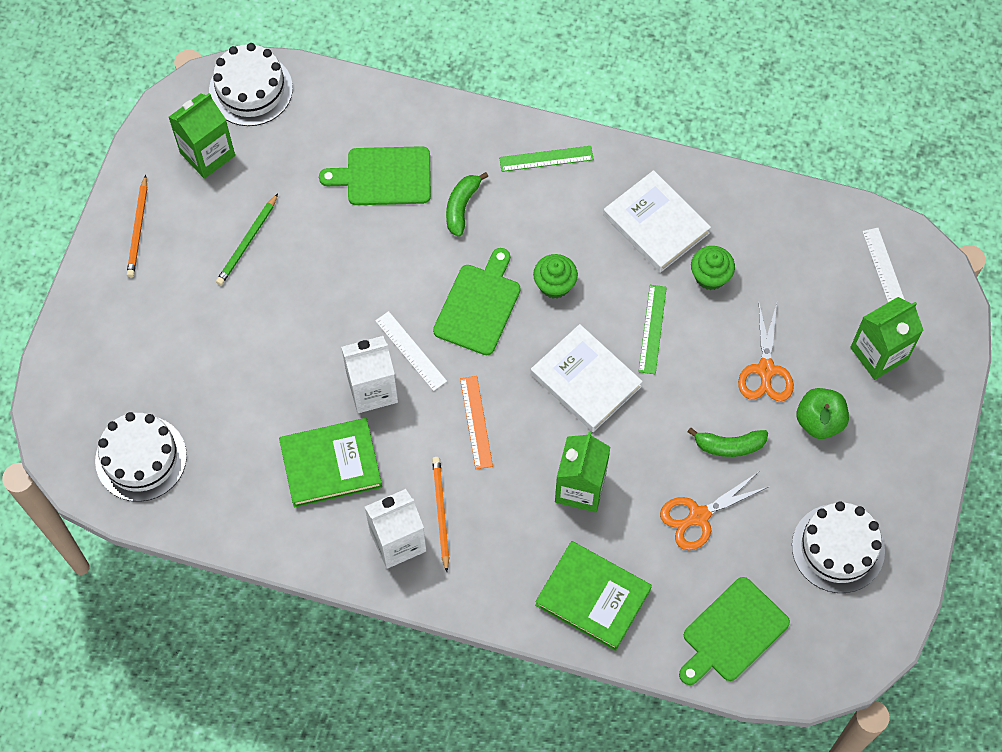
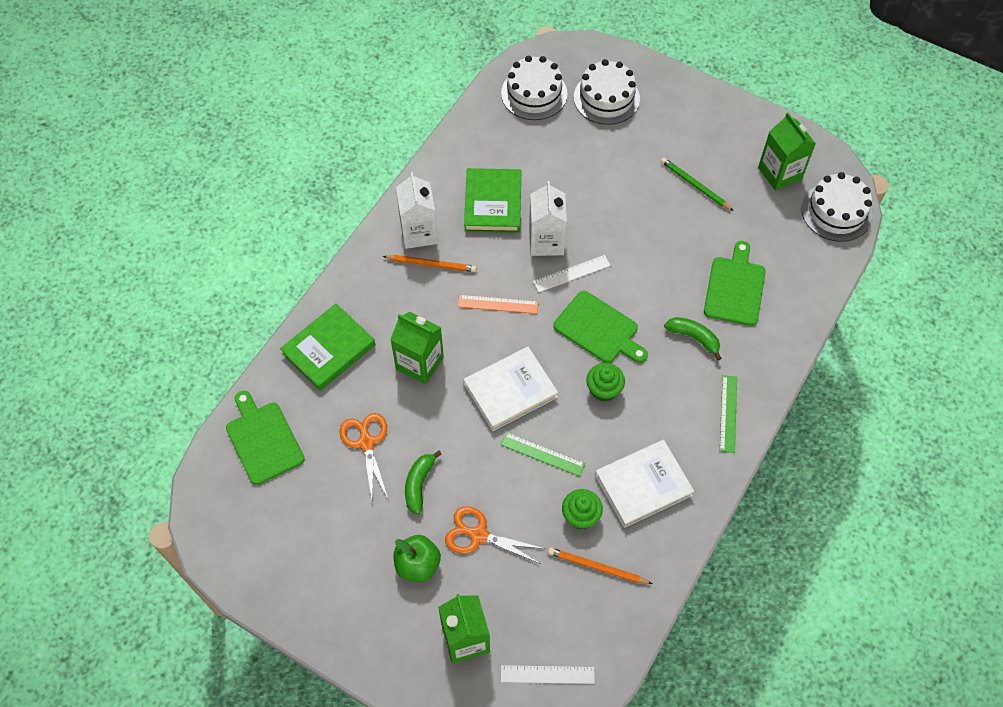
camera: 105 degrees right, 5 degrees down
orange pencil [127,175,147,277] -> orange pencil moved to [548,548,652,584]
white cake [792,502,885,593] -> white cake moved to [574,59,640,125]

